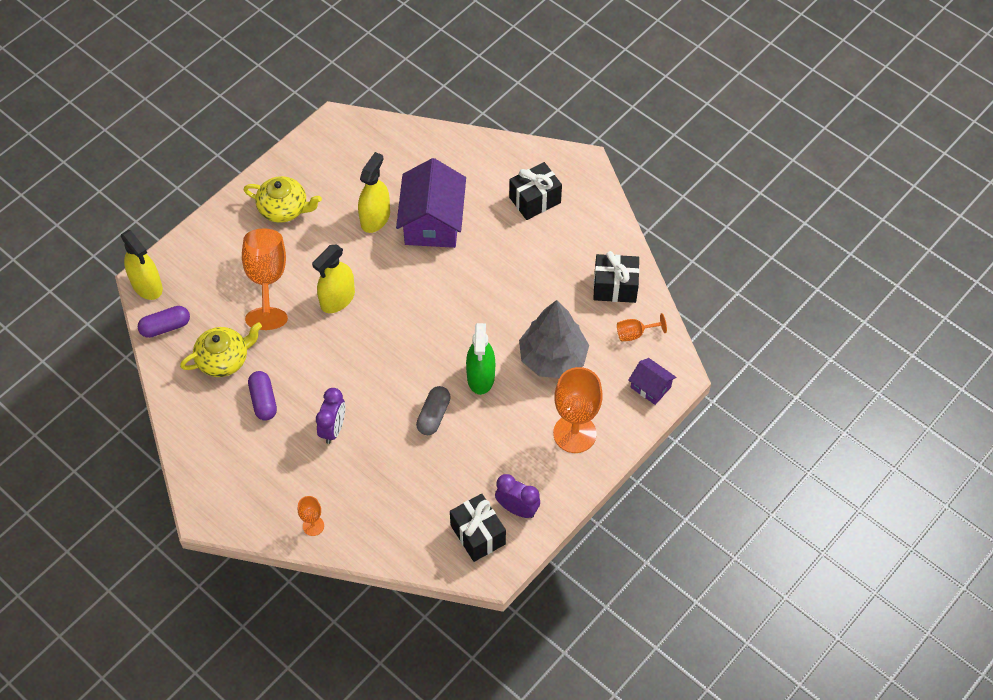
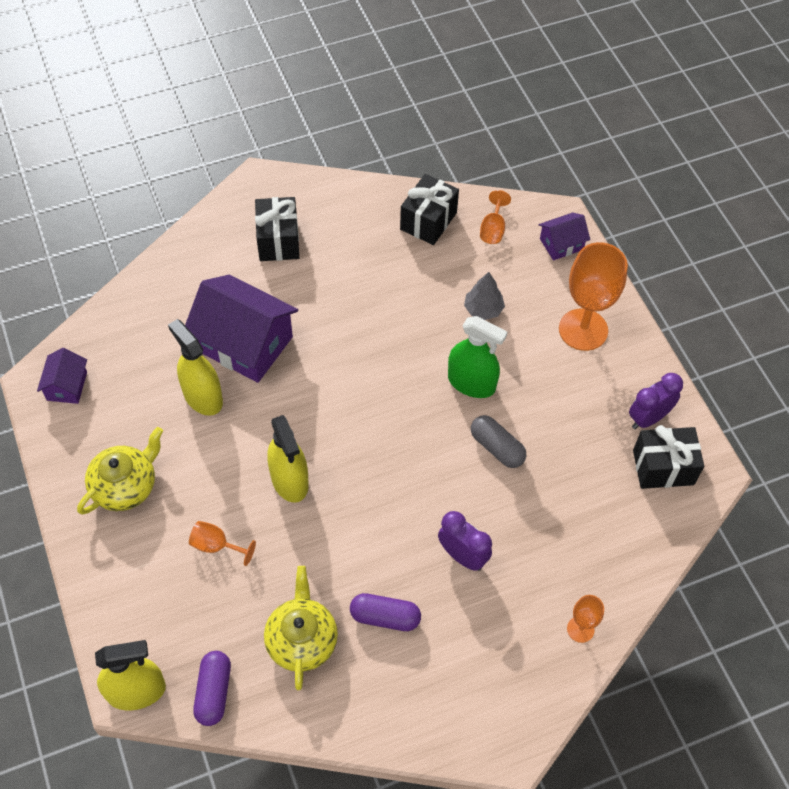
camera: 65 degrees left, 0 degrees up
orange goblet [242,229,288,330] -> orange goblet [189,521,256,566], size x0.48
grey tree [519,300,589,378] -> grey tree [464,272,505,320], size x0.50
none -> purple house [37,348,87,404]

